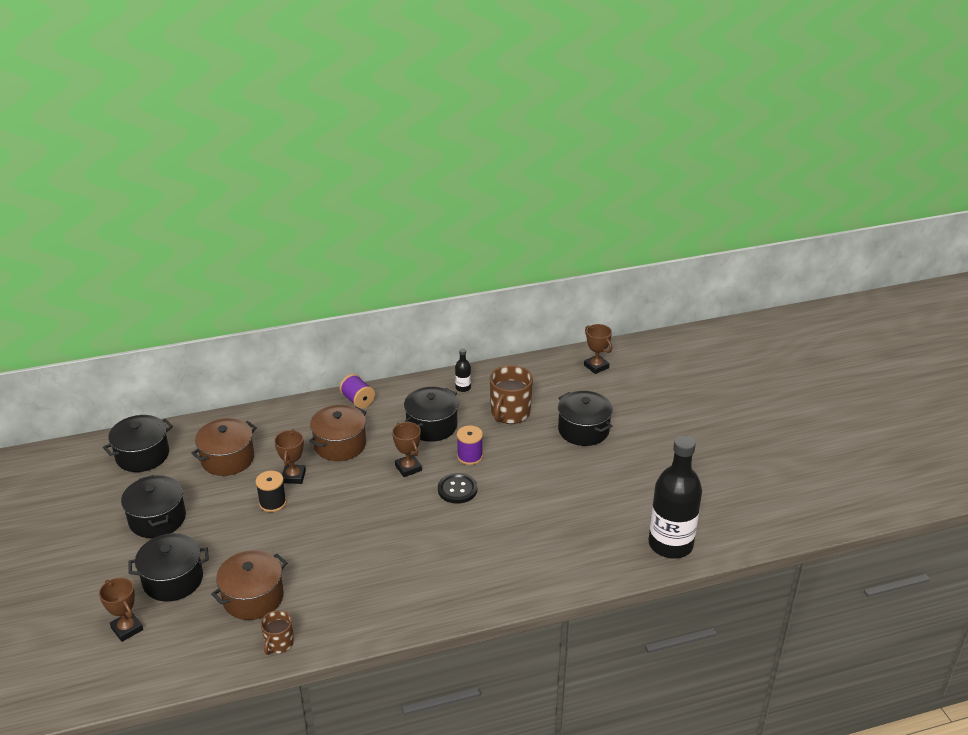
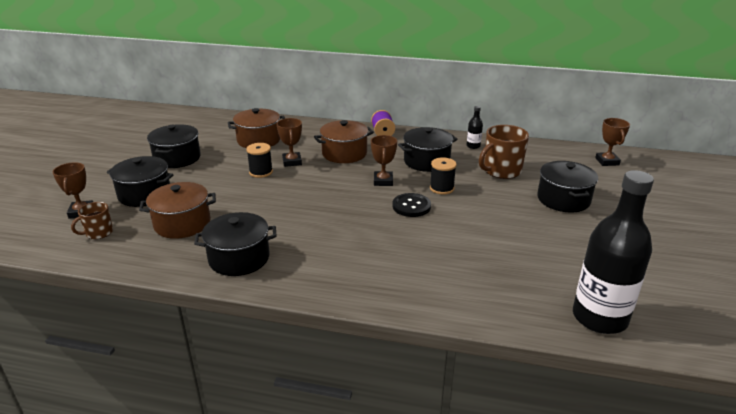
camera: 30 degrees right, 5 degrees down
black pot [103,415,173,472] -> black pot moved to [194,212,277,276]
brown mug [261,610,294,655] -> brown mug moved to [71,202,113,239]
brown trophy [274,429,306,484] -> brown trophy turned 45 degrees counterclockwise [277,118,302,167]
purple spool [457,425,483,465] -> black spool [430,157,457,195]

